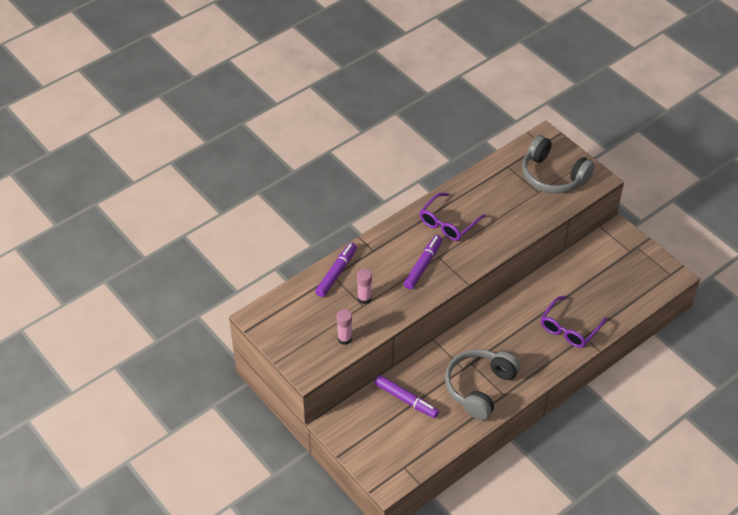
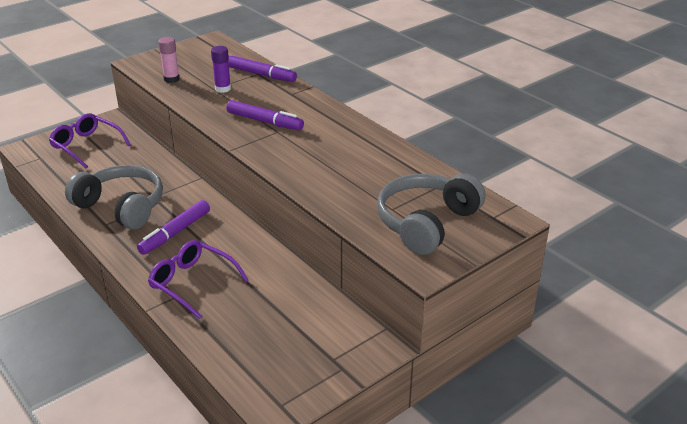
camera: 90 degrees right, 15 degrees down
pink glue stick [357,269,372,304] -> purple glue stick [211,46,231,93]
purple marker [375,375,439,418] -> purple marker moved to [137,200,210,255]
purple glasses [419,193,486,241] -> purple glasses moved to [49,113,131,168]

